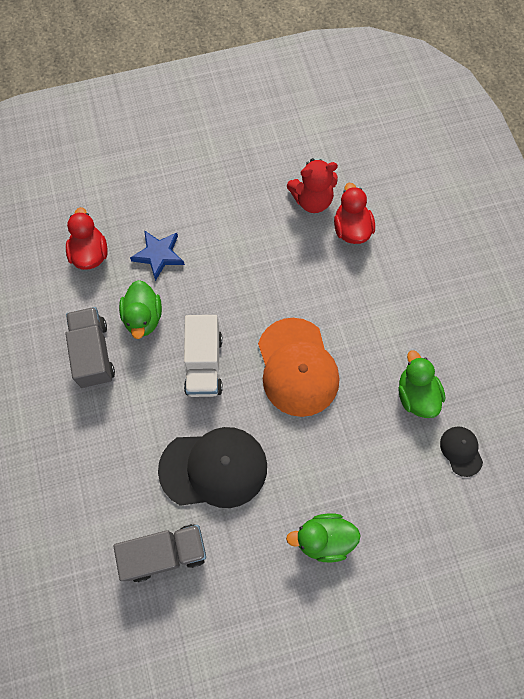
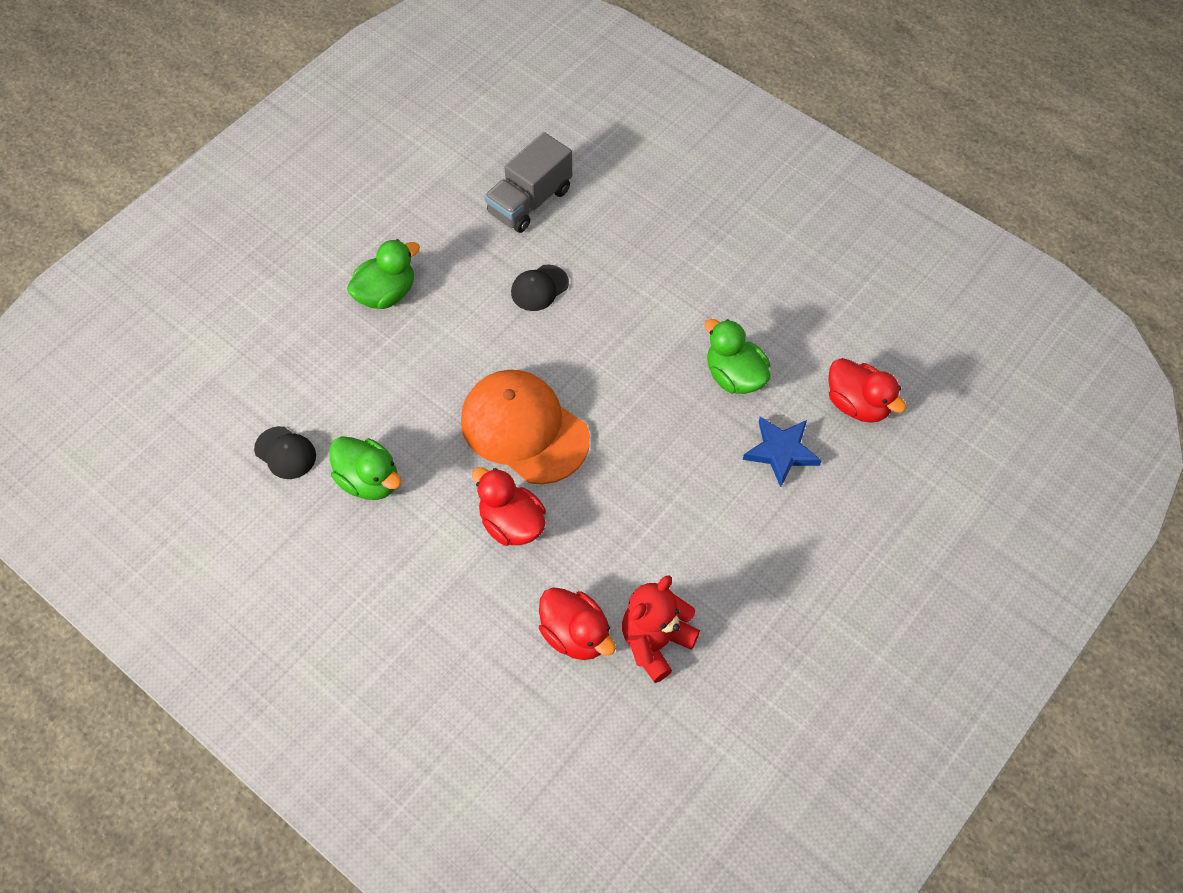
camera: 145 degrees right, 10 degrees down
grey truck [65,307,115,388] -> none
black cap [158,427,267,508] -> black cap [511,265,569,311], size x0.47
white truck [184,315,223,397] -> none
none -> red duck [472,467,546,546]

